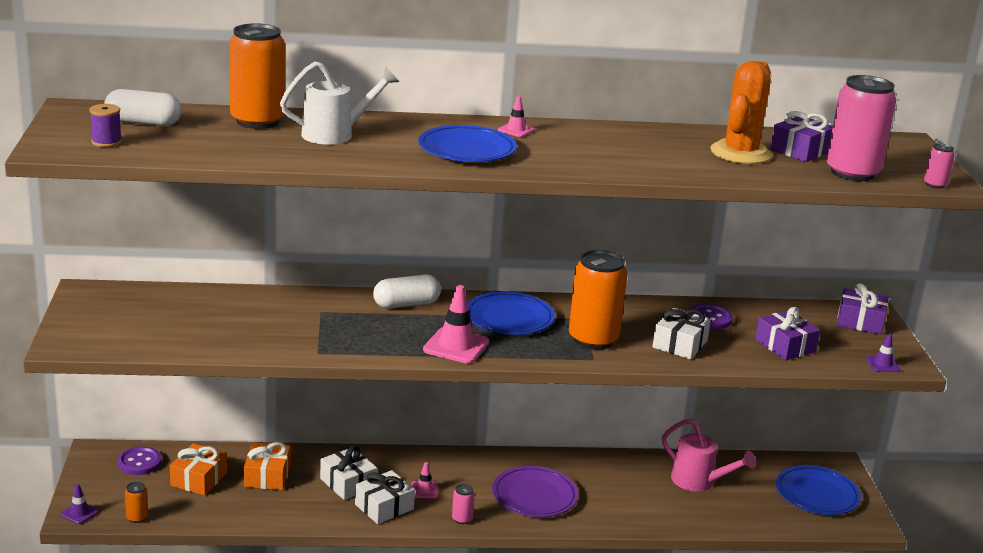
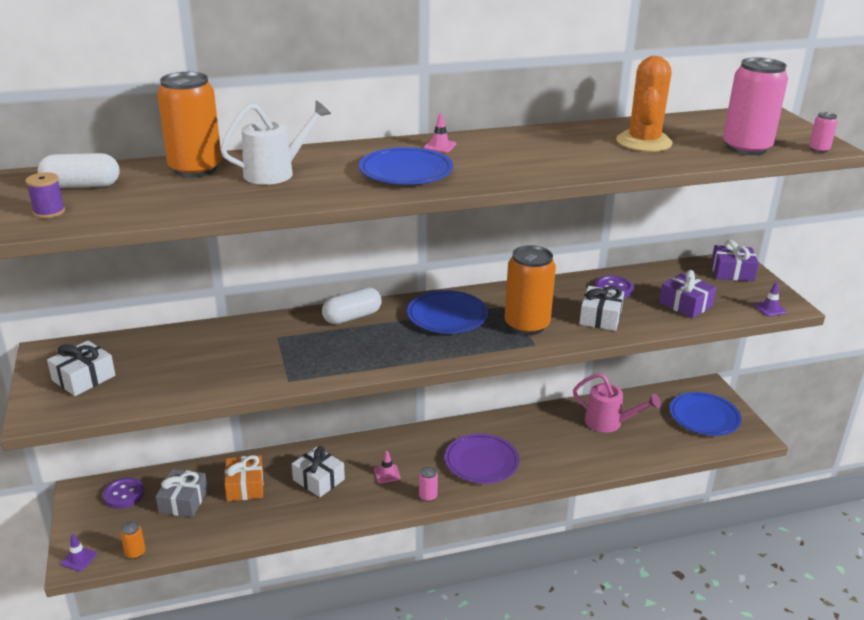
camera: 10 degrees left, 5 degrees up
orange gift [170,443,227,496] -> grey gift [156,469,208,517]
white gift [355,470,415,524] -> white gift moved to [47,340,115,396]
pink traffic cone [423,285,489,364] -> none
purple gift [770,111,833,162] -> none

